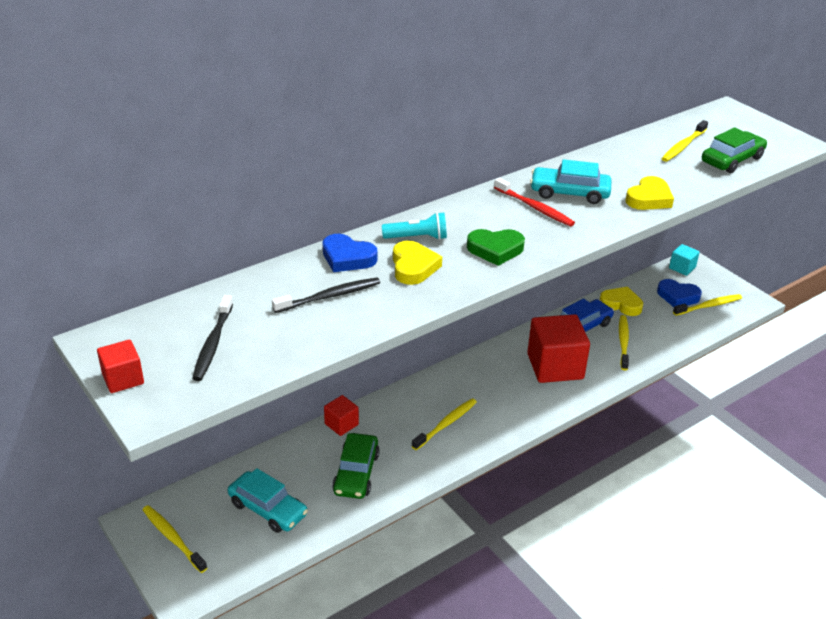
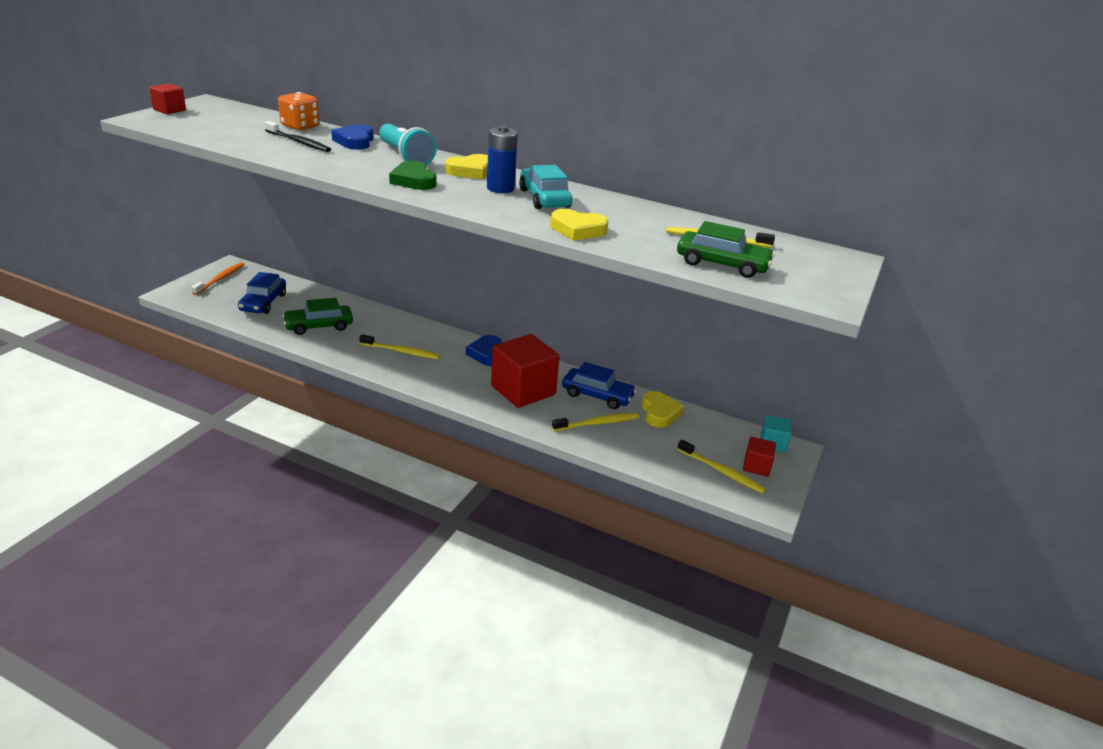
camera: 60 degrees right, 5 degrees down
yellow toothbrush [143,505,207,573] -> orange toothbrush [191,262,245,295]
black toothbrush [192,295,233,381] -> none
turquoise car [228,468,308,533] -> blue car [238,272,286,314]
red cube [324,395,359,436] -> red cube moved to [743,437,776,477]
turquoise flashlight [382,212,447,240] -> turquoise flashlight [379,124,437,165], size x1.52
yellow heart [393,240,442,285] -> yellow heart moved to [445,154,488,180]
red toothbrush [494,178,575,226] -> blue battery [487,126,518,193]
blue heart [657,279,702,307] -> blue heart moved to [466,335,502,366]
none -> orange dice [278,92,320,130]

